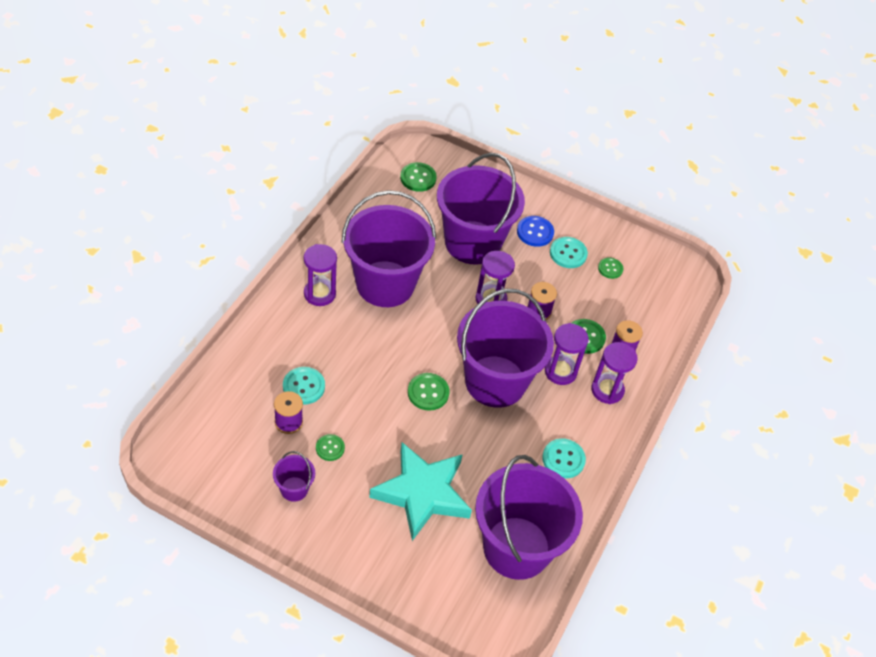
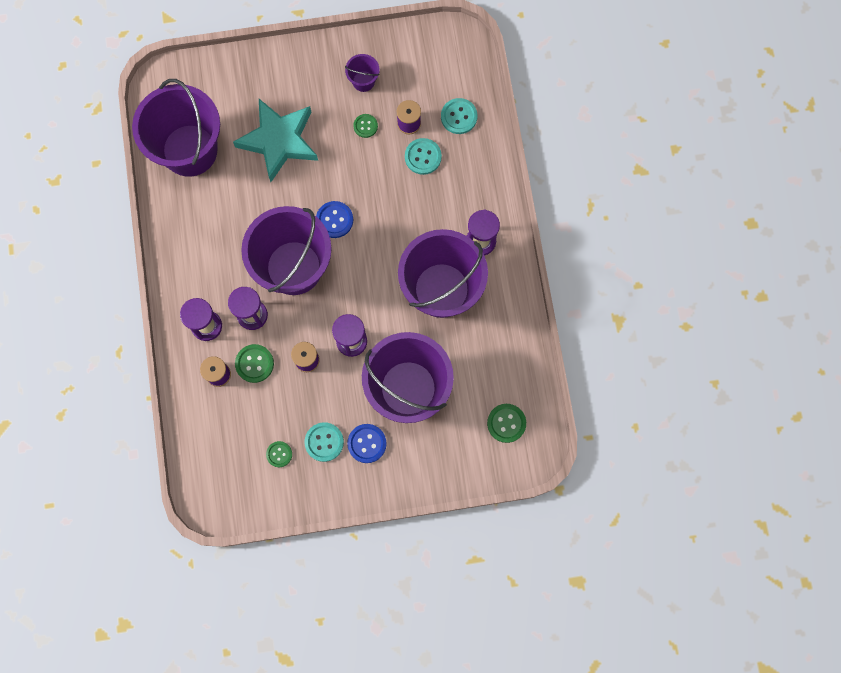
camera: 150 degrees right, 25 degrees up
green button [408,373,449,411] -> blue button [316,201,353,238]
turquoise button [542,438,586,478] -> turquoise button moved to [441,98,478,134]

